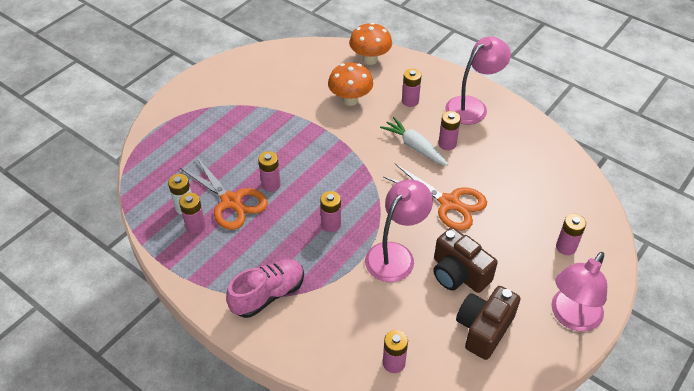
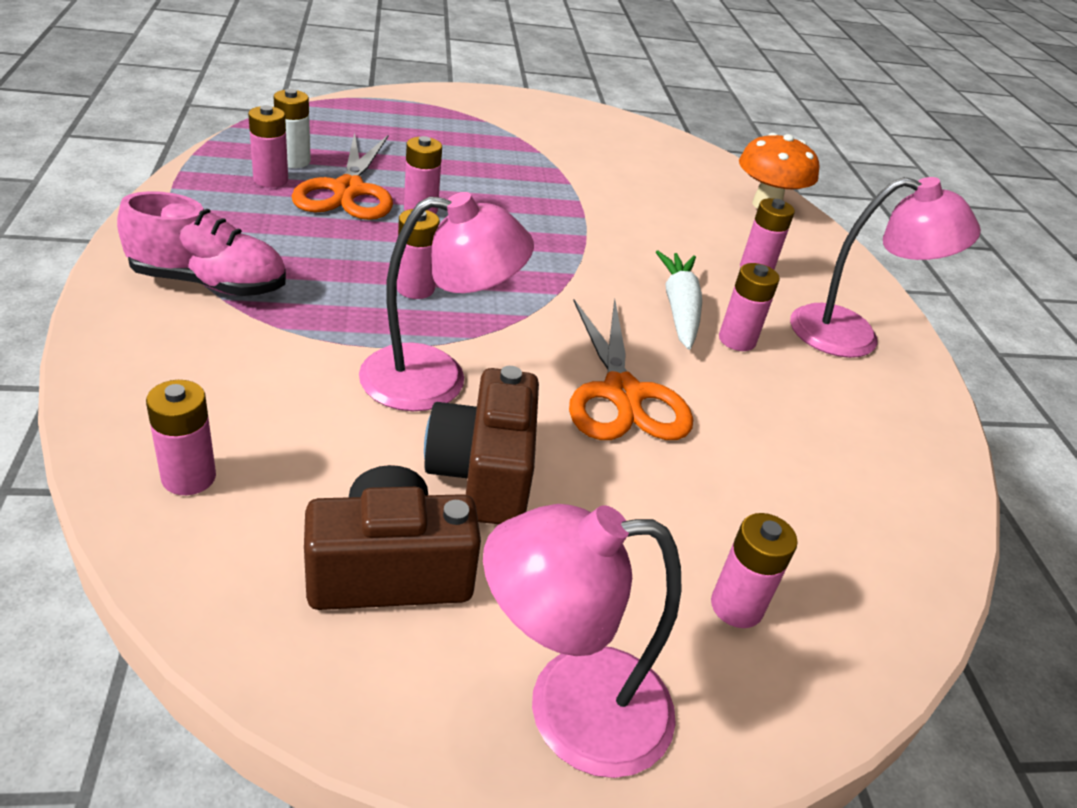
camera: 40 degrees right, 10 degrees down
orange mushroom [328,63,373,106] -> none

